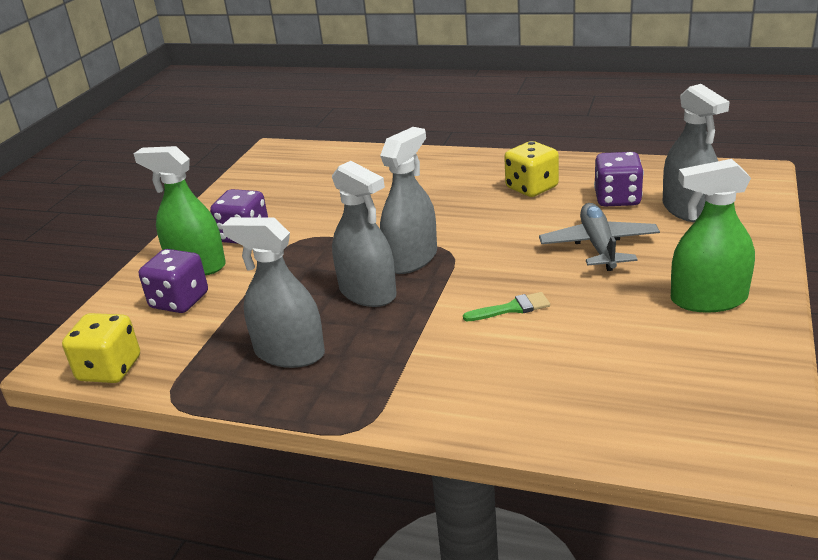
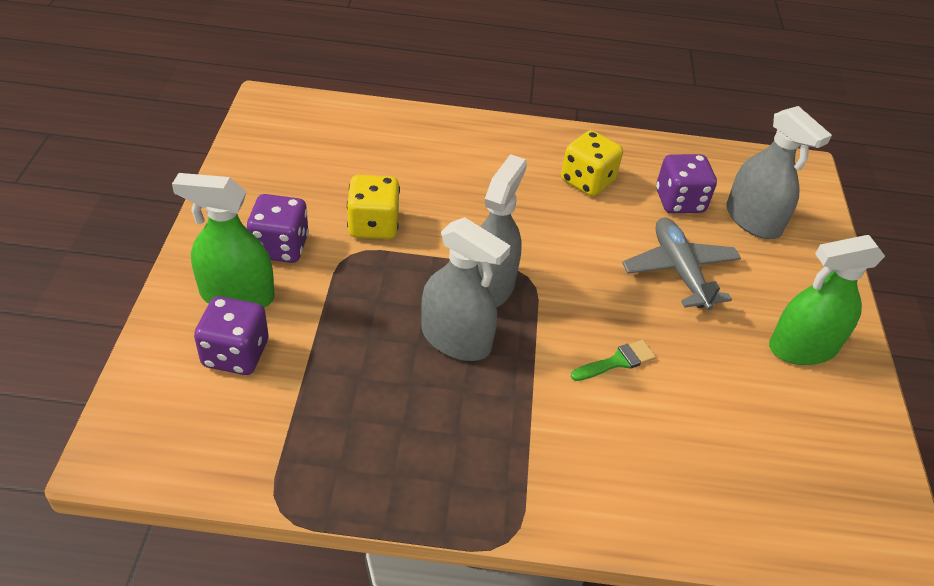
camera: 20 degrees left, 15 degrees up
yellow dice [62,313,140,383] -> yellow dice moved to [347,175,400,239]
grey spray bottle [222,217,325,368] -> none

